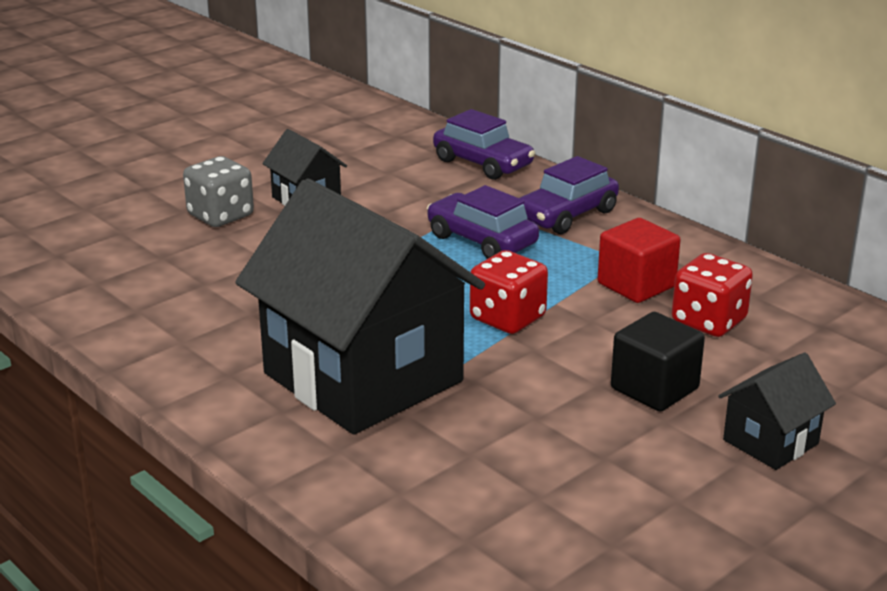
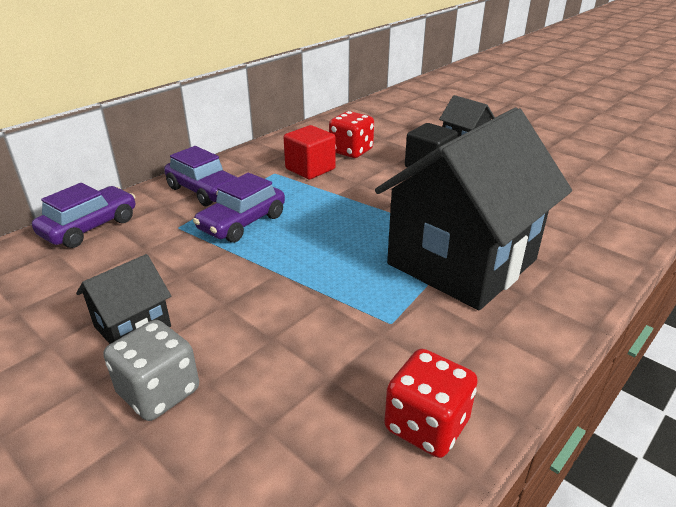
camera: 95 degrees left, 5 degrees up
red dice [470,250,548,334] -> red dice moved to [384,349,478,458]

